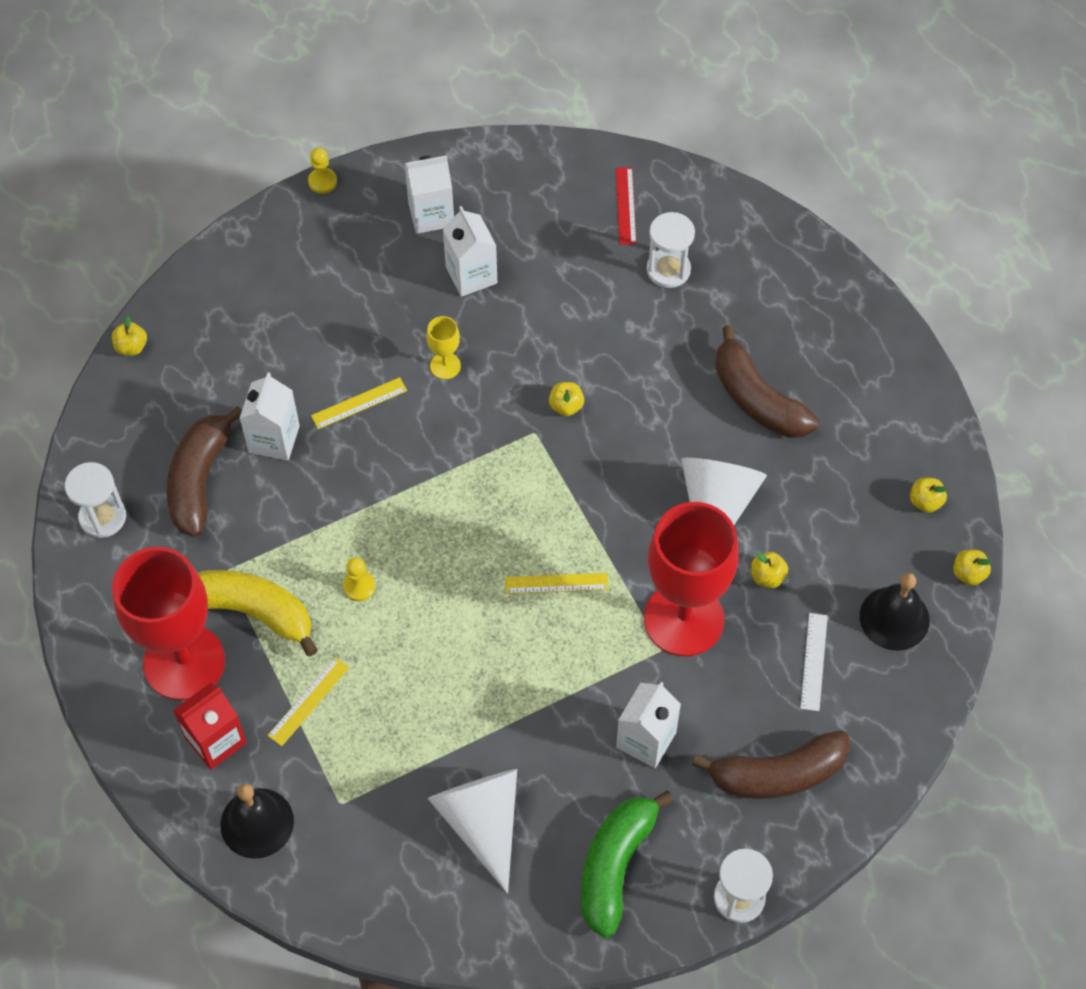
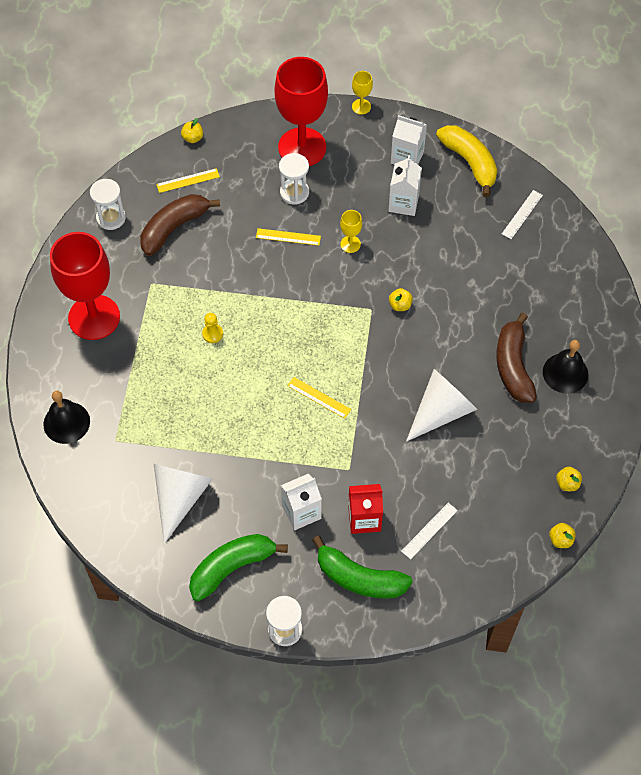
camera: 35 degrees right, 0 degrees up
red carton [173,683,247,770] -> red carton moved to [348,484,383,534]
yellow banana [198,570,318,657] -> yellow banana moved to [436,125,498,197]
white carton [239,372,300,461] -> none
yellow ruler [267,657,350,746] -> yellow ruler moved to [156,168,220,193]
yellow pawn [308,148,337,194] -> yellow goblet [352,71,373,115]
red ruler [616,167,636,245] -> white ruler [502,190,543,239]
red goblet [644,502,739,656] -> red goblet moved to [275,57,328,166]
white hourglass [647,212,695,288] -> white hourglass moved to [279,153,309,205]
brown banana [692,731,850,799] -> green banana [312,536,413,599]
yellow apple [751,552,788,588] -> none
black bell [860,573,930,651] -> black bell moved to [543,340,588,394]

